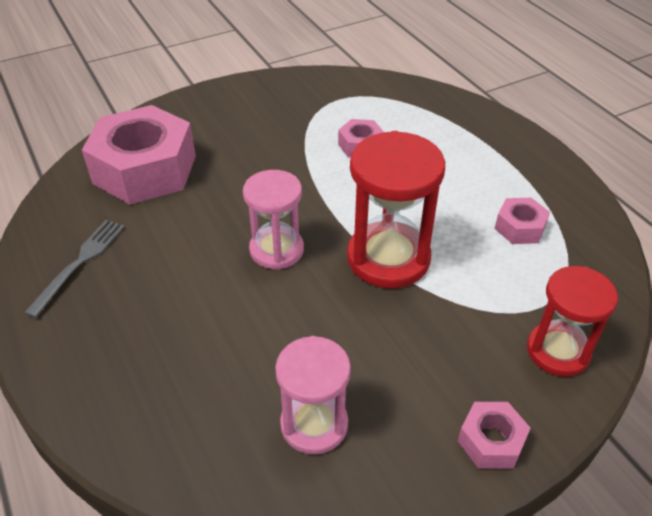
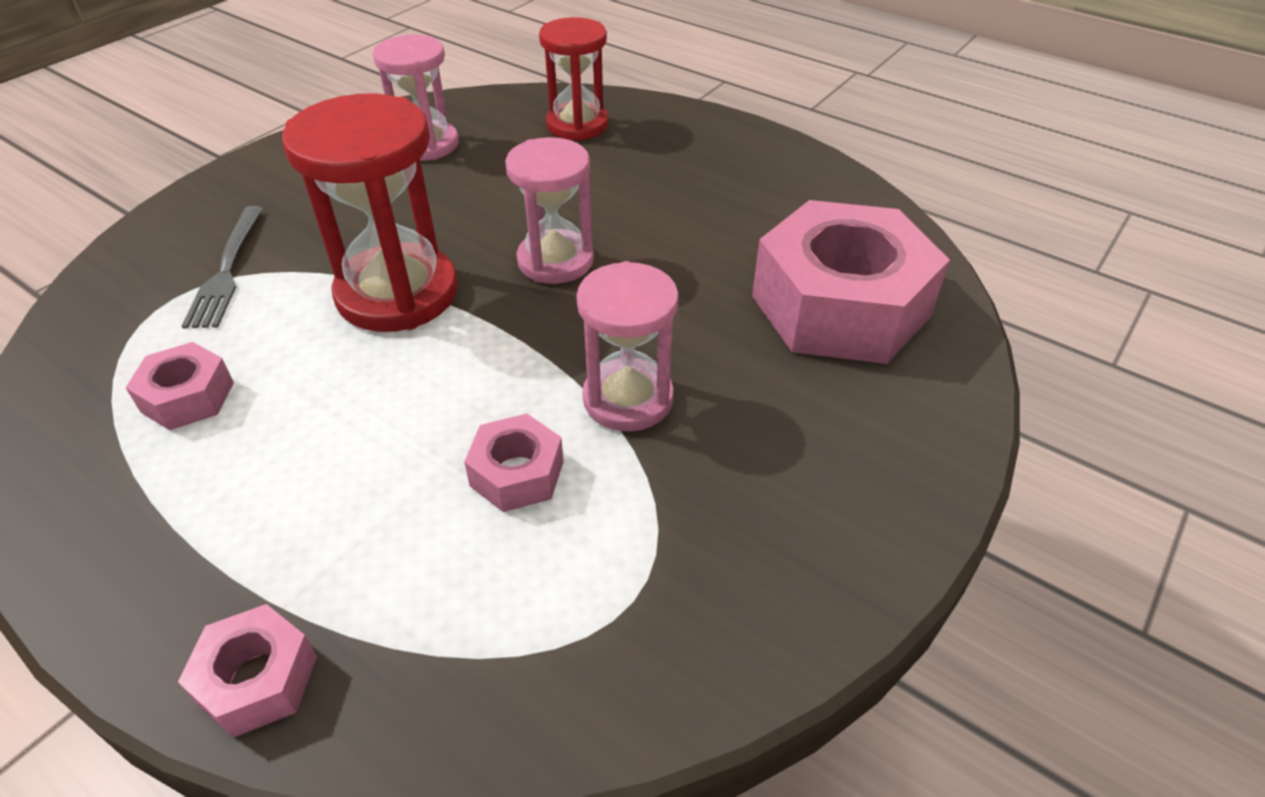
camera: 155 degrees right, 0 degrees up
grey fork [24,220,125,318] -> grey fork moved to [181,206,263,328]
pink nut [458,402,531,469] -> pink nut moved to [178,604,317,738]
red hourglass [527,266,618,377] -> red hourglass moved to [539,17,609,141]
none -> pink hourglass [576,261,679,431]

